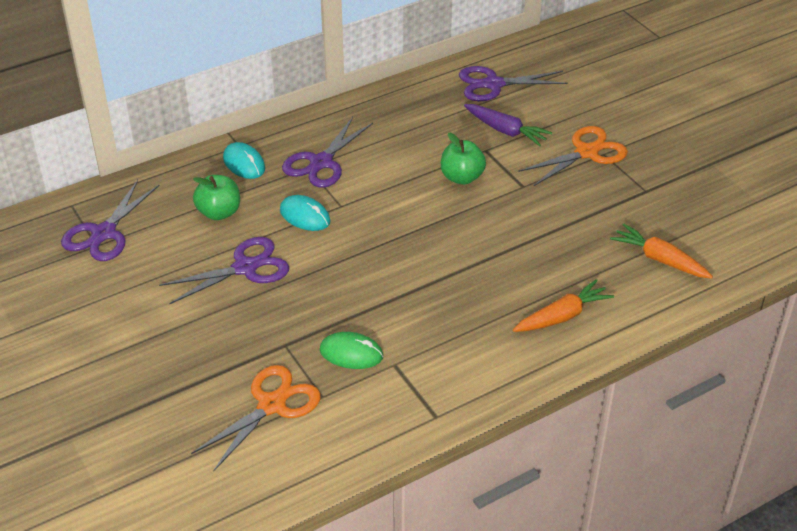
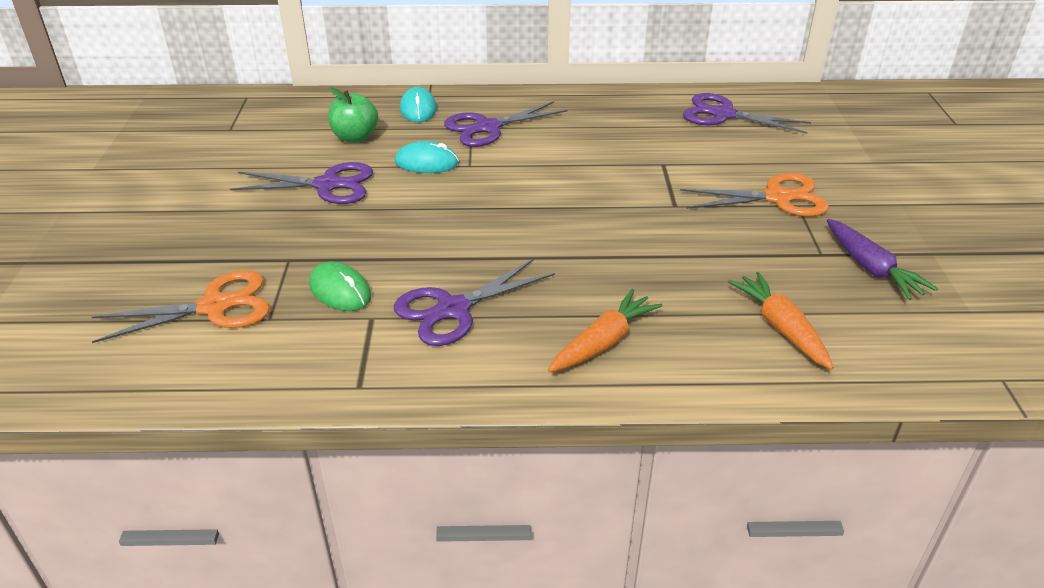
camera: 30 degrees right, 5 degrees down
purple scissors [61,180,159,261] -> purple scissors moved to [394,259,555,346]
turquoise mouse [280,195,331,231] -> turquoise mouse turned 60 degrees counterclockwise [395,141,459,173]
green apple [441,132,486,185] -> none
purple carrot [464,104,552,146] -> purple carrot moved to [827,219,938,300]
orange carrot [513,279,614,332] -> orange carrot turned 45 degrees counterclockwise [548,289,663,373]

